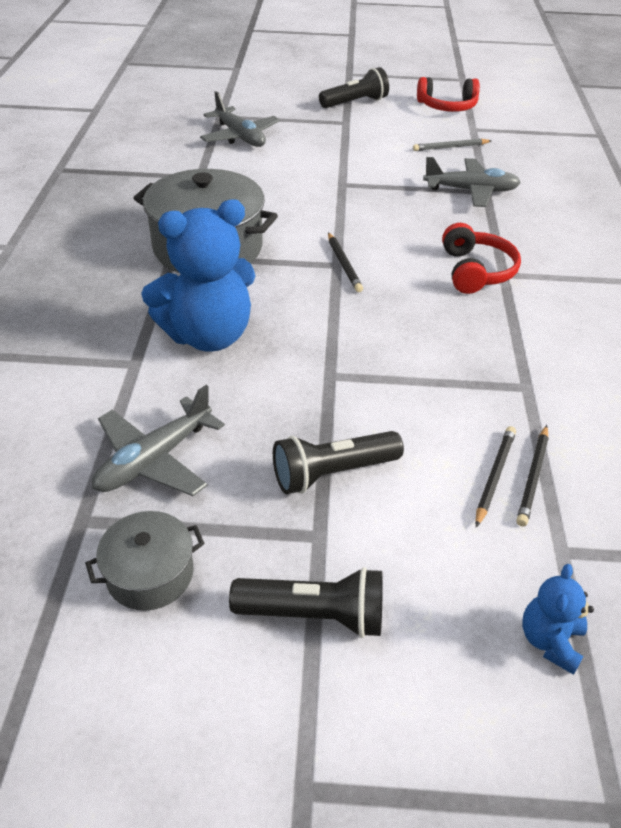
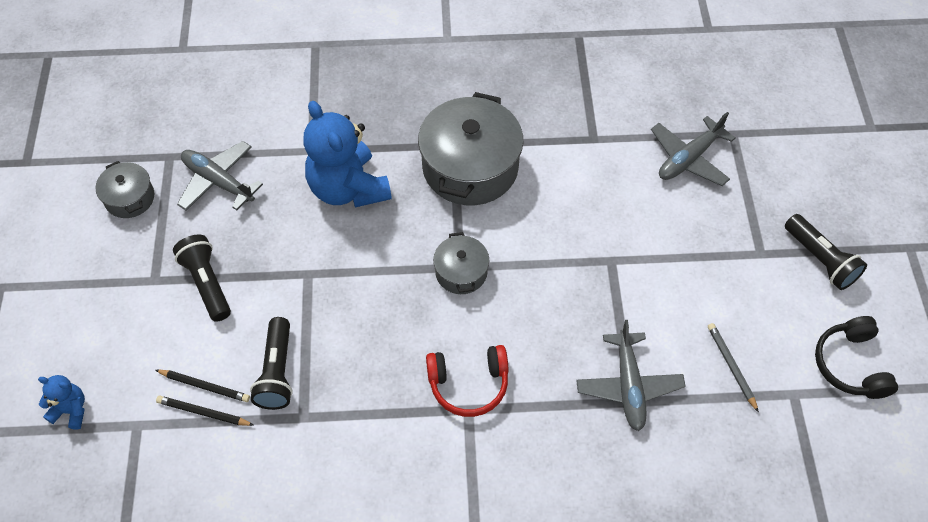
camera: 85 degrees right, 15 degrees up
black flashlight [229,567,383,638] -> black flashlight moved to [250,317,293,410]
black pencil [328,232,363,292] -> grey pot [433,232,489,294]
red headphones [417,77,480,112] -> black headphones [815,316,898,399]

